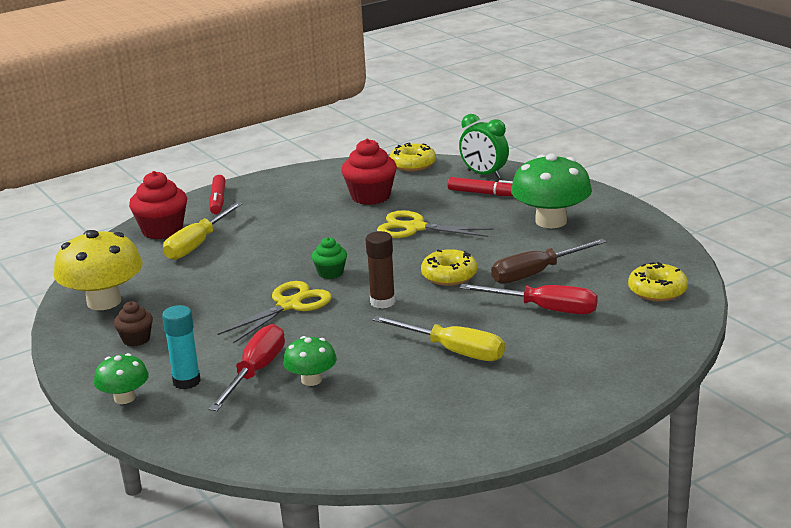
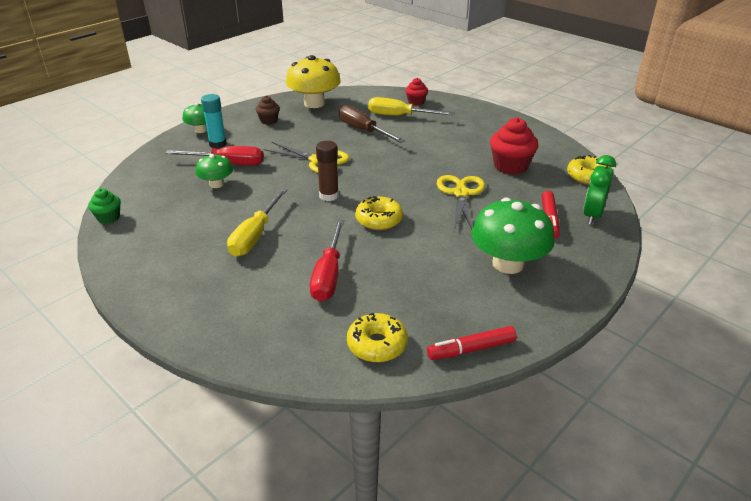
camera: 75 degrees right, 10 degrees up
red cupcake [129,171,187,239] -> red cupcake [405,78,428,105], size x0.57
red marker [209,175,225,214] -> red marker moved to [427,326,517,360]
green cupcake [312,237,347,279] -> green cupcake moved to [88,188,121,224]
brown screwdriver [491,239,607,284] -> brown screwdriver moved to [339,105,405,143]

